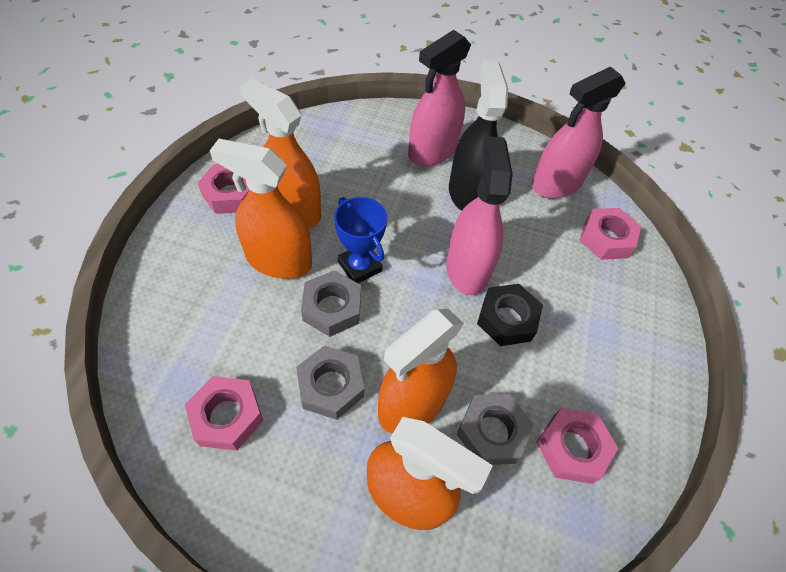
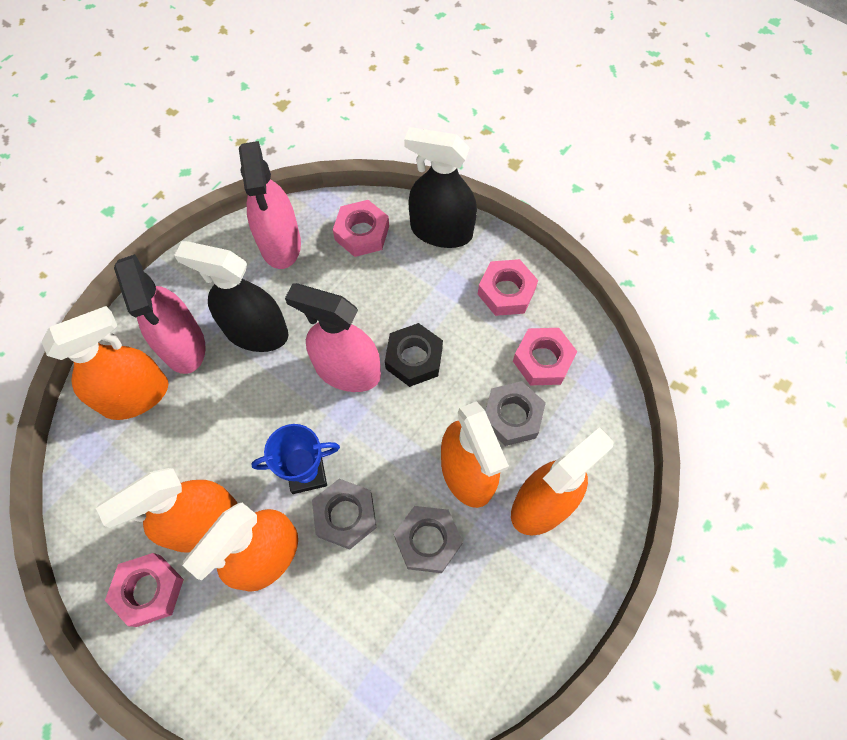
camera: 65 degrees left, 10 degrees up
pink nut [185,376,263,451] -> pink nut moved to [478,259,538,316]
none -> orange spray bottle [42,306,168,420]
none -> black spray bottle [404,127,477,248]

